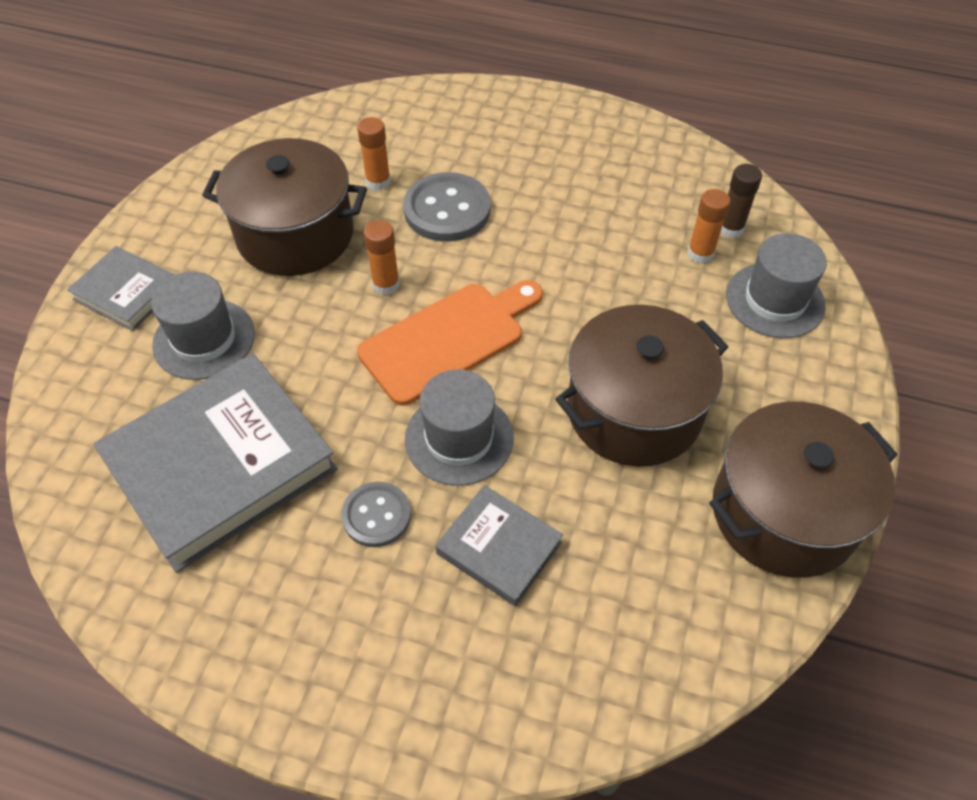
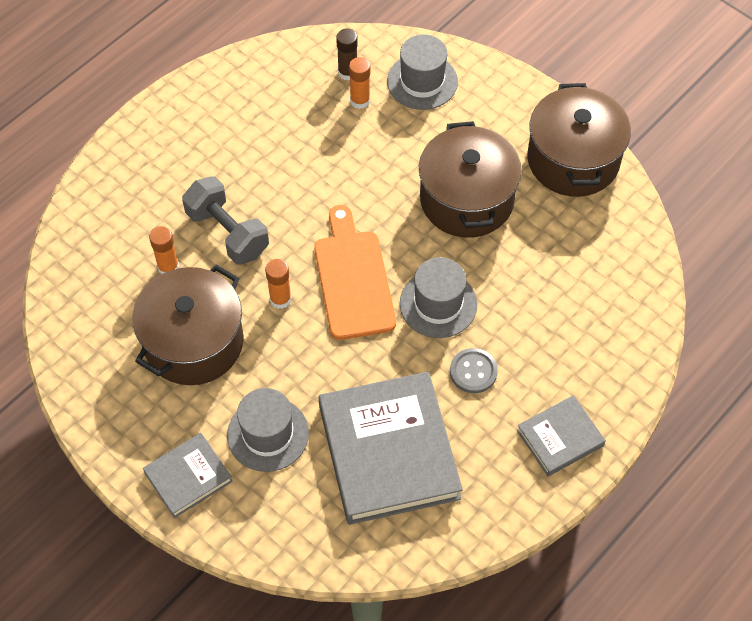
camera: 65 degrees left, 5 degrees up
grey button [403,172,491,242] -> grey dumbbell [182,176,269,265]
grey book [435,485,563,606] -> grey book moved to [517,395,606,476]

